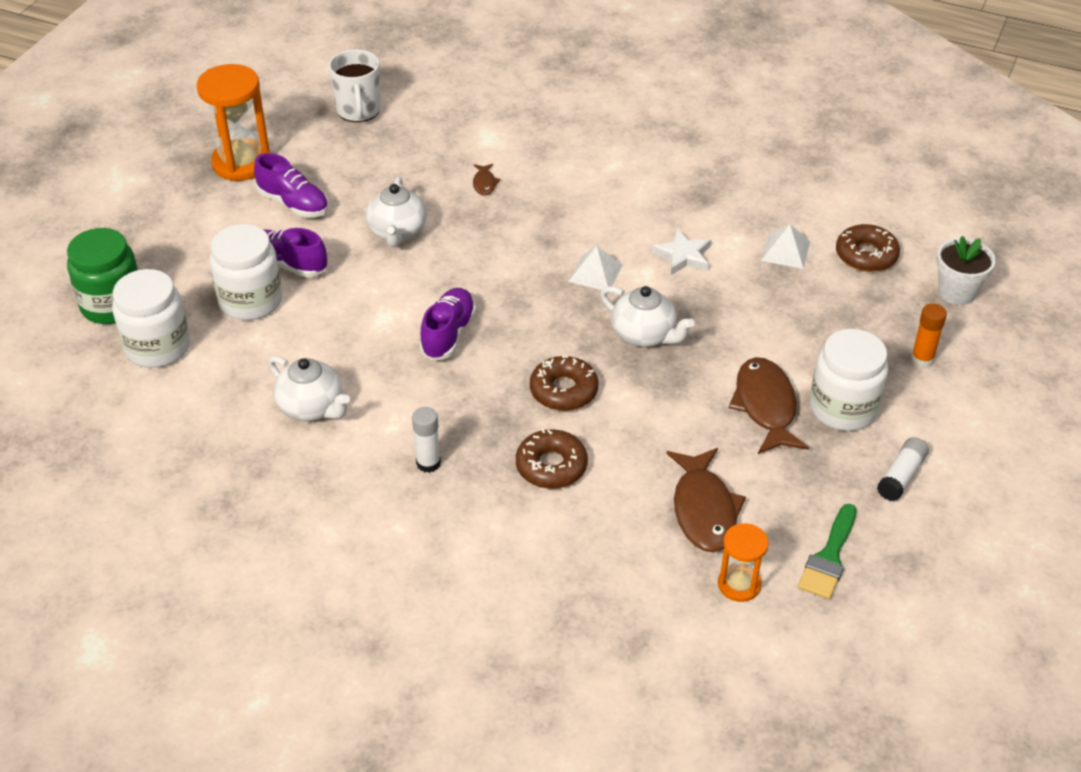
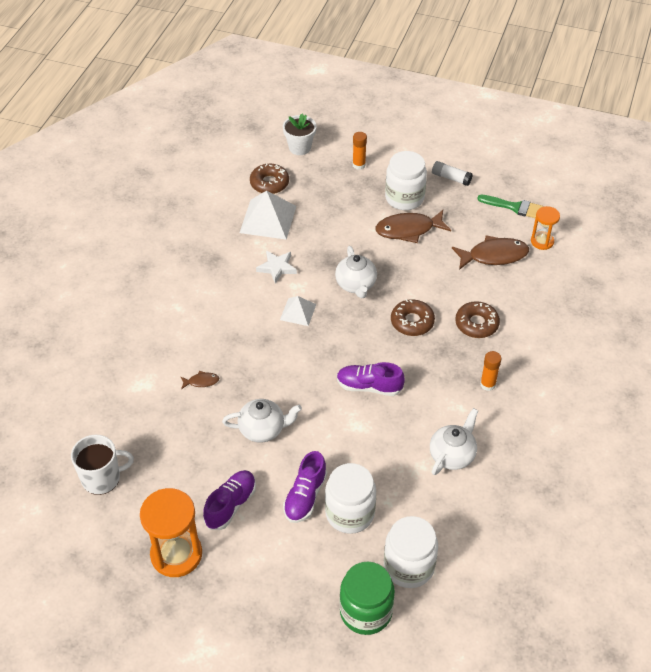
camera: 95 degrees left, 5 degrees up
white glue stick [412,407,441,473] -> orange glue stick [480,351,501,391]
white teapot [600,286,695,347] -> white teapot turned 135 degrees clockwise [335,246,377,298]
white pyramid [761,224,810,269] -> white pyramid [239,191,296,240], size x1.73

